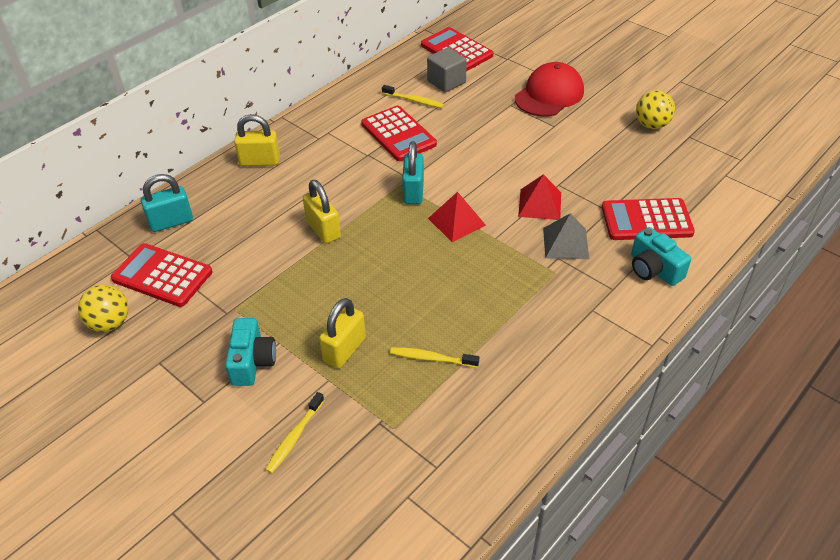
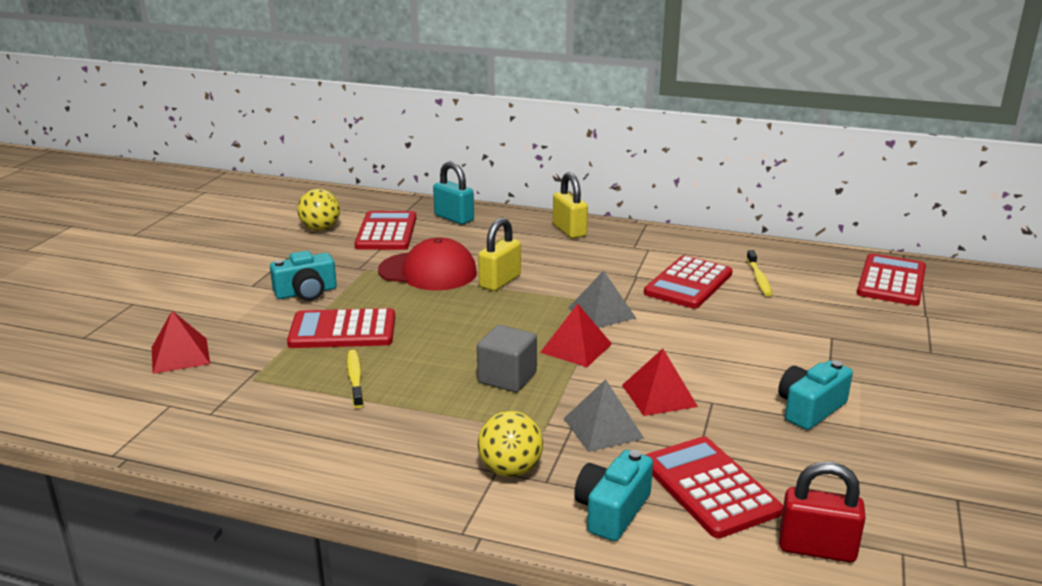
camera: 65 degrees right, 20 degrees down
yellow toothbrush [265,392,324,474] -> none
yellow padlock [319,298,366,369] -> red calculator [287,308,395,348]
turquoise padlock [402,141,424,204] -> grey pyramid [568,270,636,328]
grey cube [427,47,467,92] -> grey cube moved to [477,325,537,392]
red cap [515,62,584,116] -> red cap moved to [378,237,477,291]
yellow ball [636,90,675,129] -> yellow ball moved to [477,411,543,477]
none -> red pyramid [152,311,210,374]
none -> turquoise camera [778,361,853,430]
none -> red padlock [779,462,866,562]

